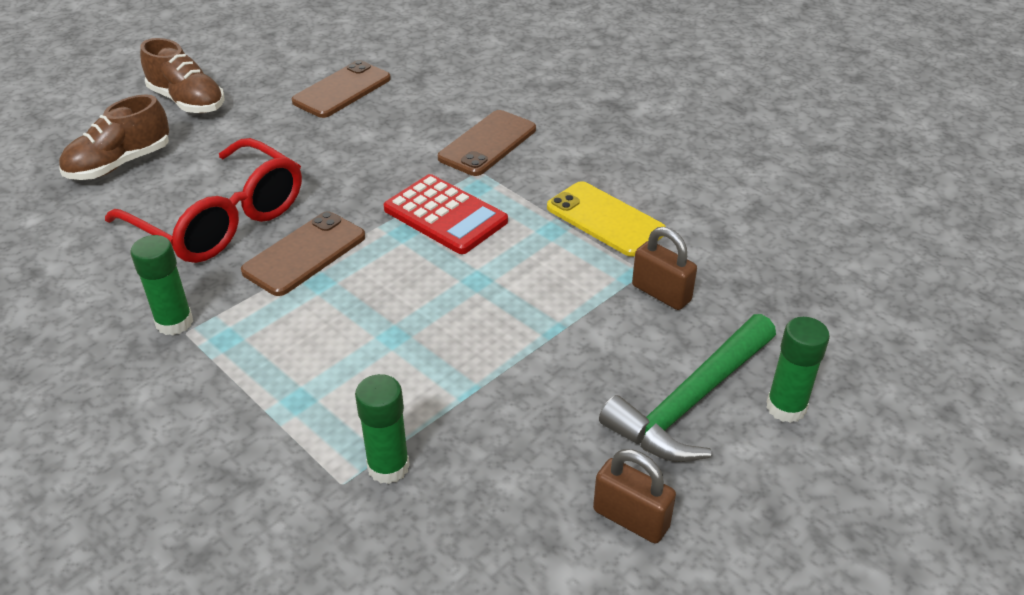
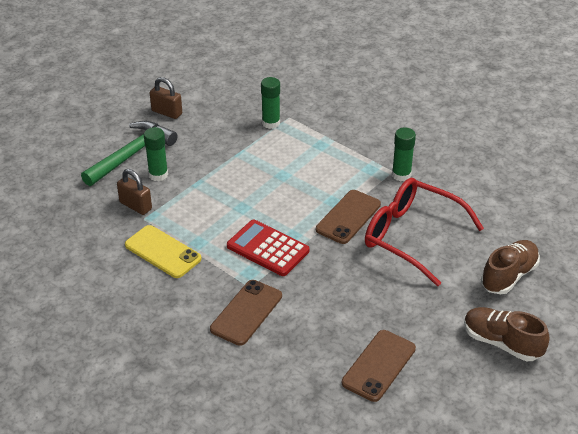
camera: 175 degrees right, 0 degrees up
green glue stick [766,317,830,423] -> green glue stick moved to [144,127,168,181]

